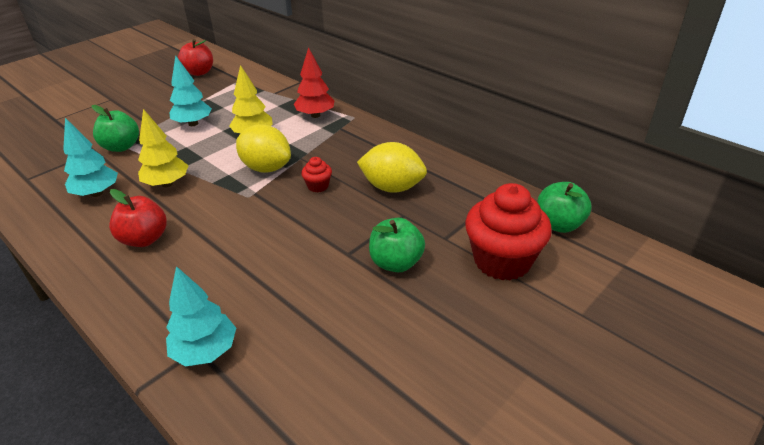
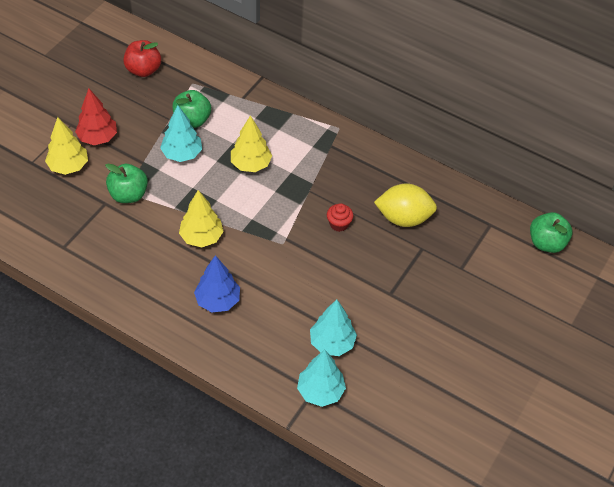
camera: 15 degrees left, 15 degrees up
turquoise tree [63,118,118,197] -> turquoise tree moved to [310,300,357,356]
red apple [109,189,167,247] -> blue tree [194,255,240,313]
yellow lemon [236,124,291,173] -> none
red tree [294,47,335,118] -> red tree moved to [75,88,117,145]
green apple [369,218,425,272] -> green apple moved to [172,90,211,128]
red cupcake [465,183,552,281] -> none
none -> yellow tree [45,117,88,175]

